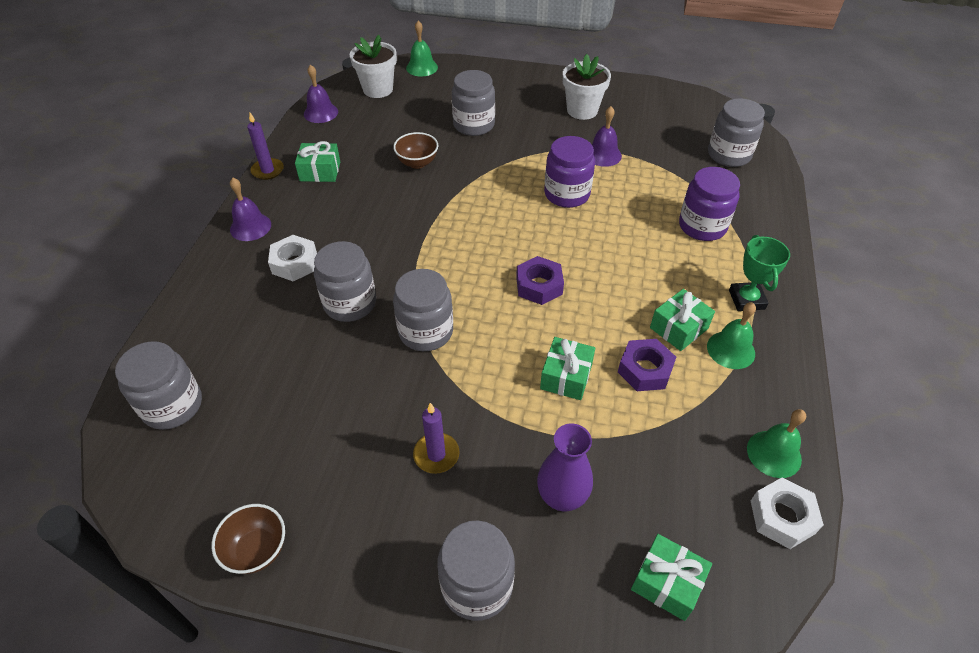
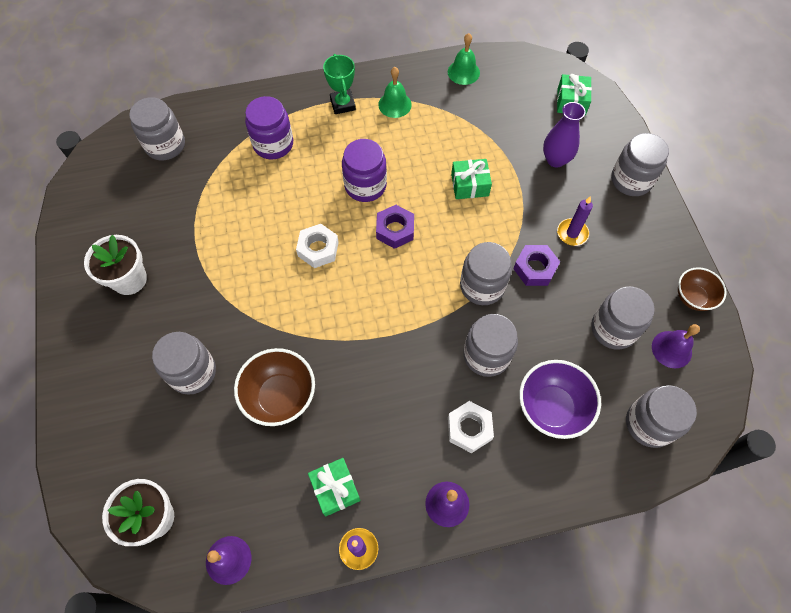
camera: 115 degrees left, 15 degrees up
brown bowl [393,132,438,169] -> brown bowl [234,348,315,426], size x1.57
green bell [406,21,438,76] -> none
purple jar [544,136,595,208] -> purple jar moved to [342,139,387,202]
purple bell [592,106,622,167] -> purple bell moved to [652,324,700,369]
purple nut [618,339,676,391] -> purple nut moved to [513,245,560,286]
green gift [650,289,715,351] -> none
green trophy [729,235,790,311] -> green trophy turned 75 degrees counterclockwise [323,54,356,114]
white nut [751,477,824,549] -> white nut moved to [296,224,339,268]
none -> purple bowl [519,360,601,439]
none -> grey jar [591,286,655,350]

